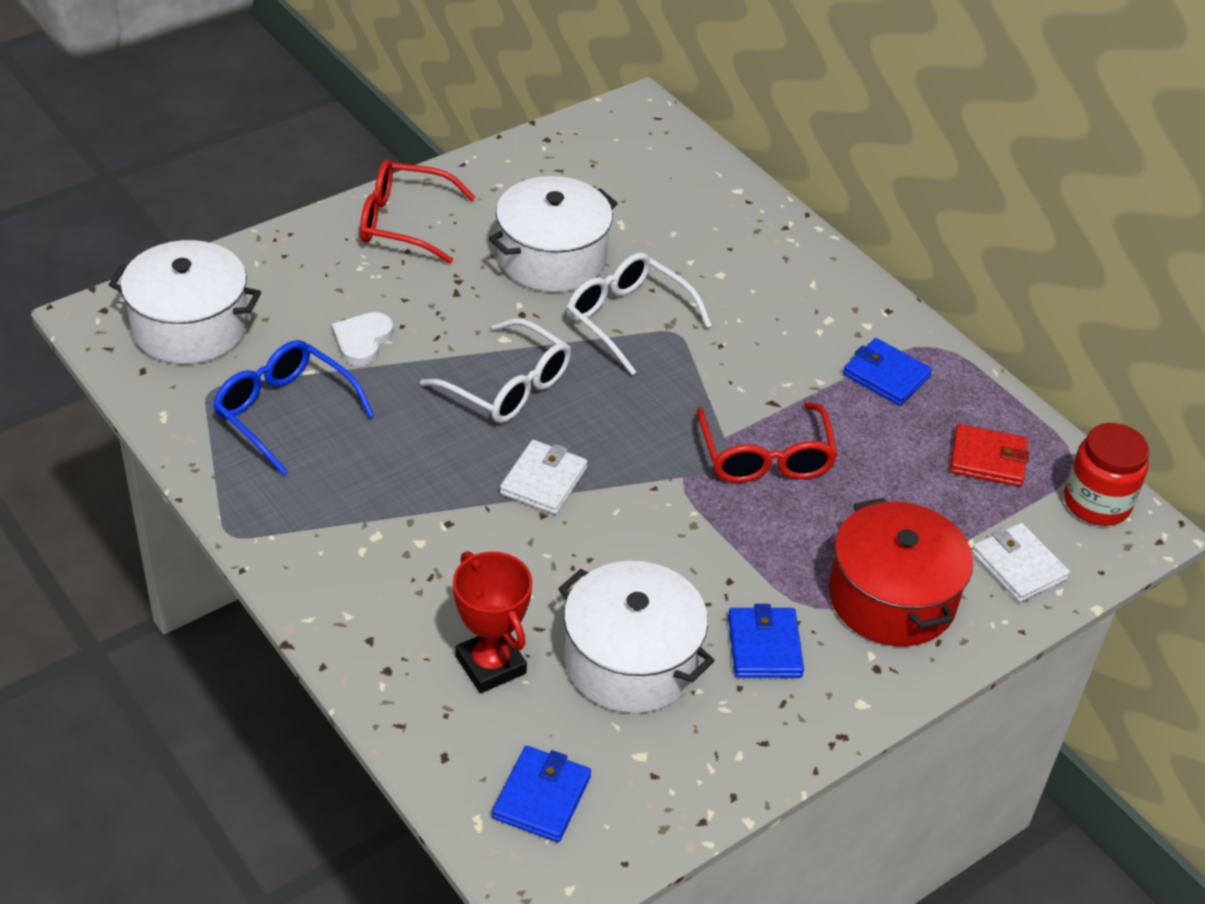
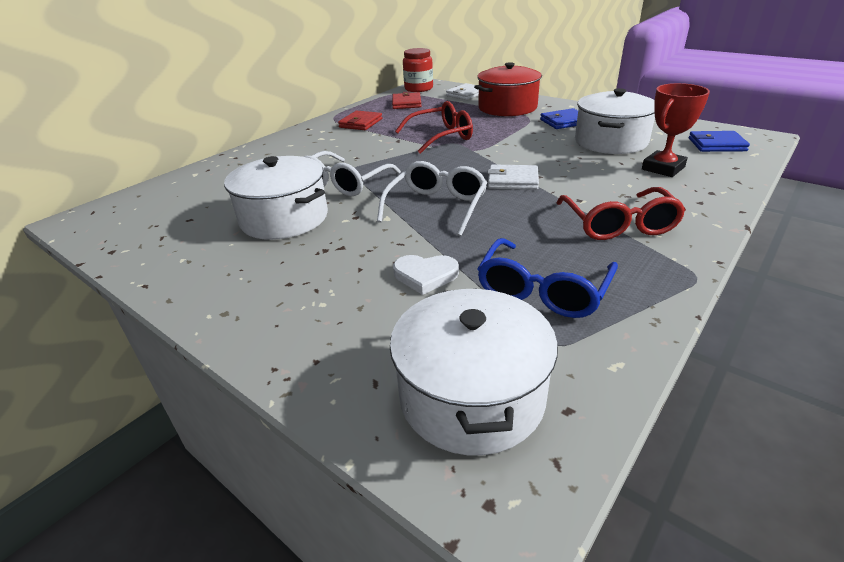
camera: 100 degrees left, 10 degrees down
red glasses [360,160,476,264] -> red glasses moved to [556,187,686,240]
blue wallet [843,338,932,406] -> red wallet [338,111,382,130]

